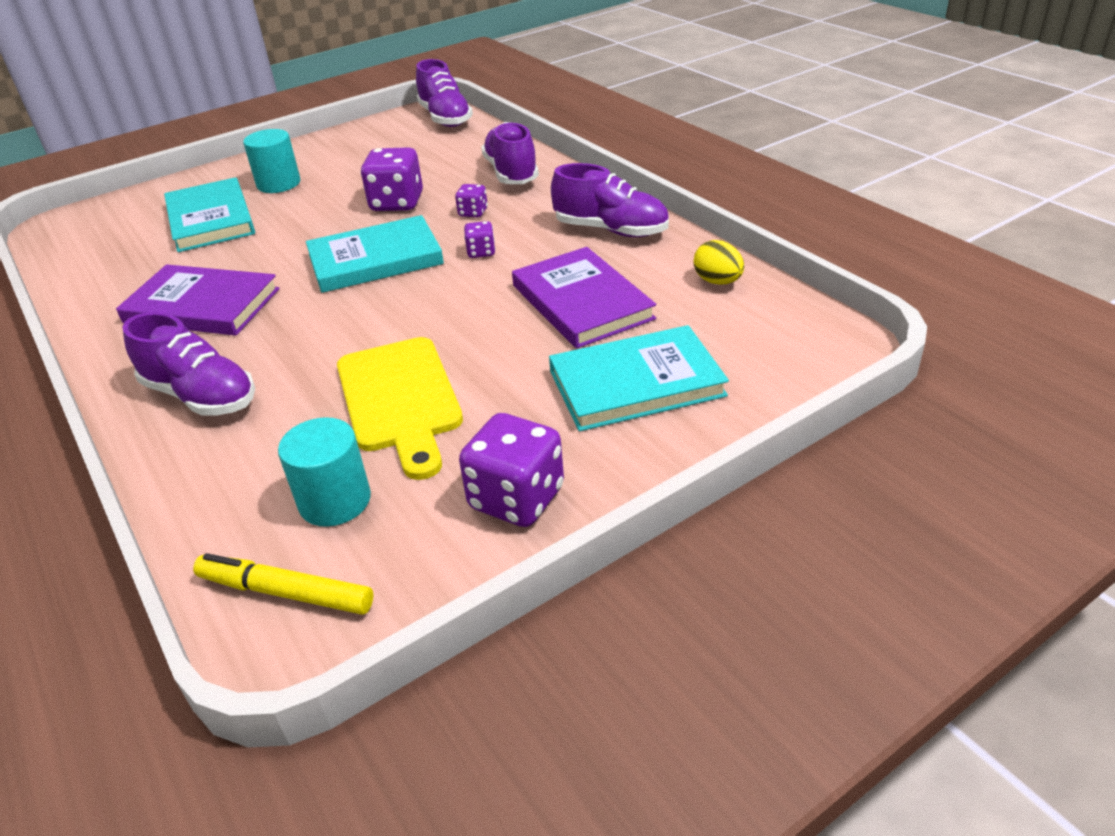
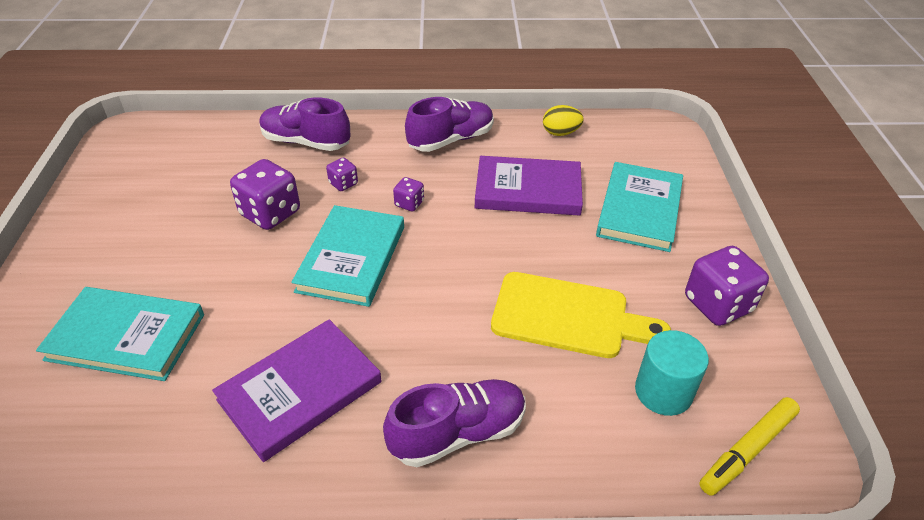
camera: 60 degrees left, 5 degrees up
turquoise cylinder [243,129,300,193] -> none
purple shoe [416,59,473,127] -> none

